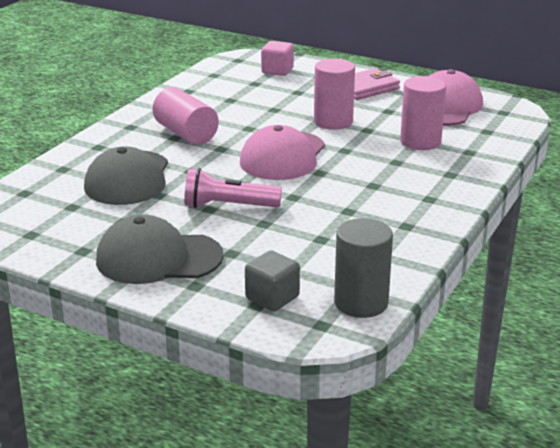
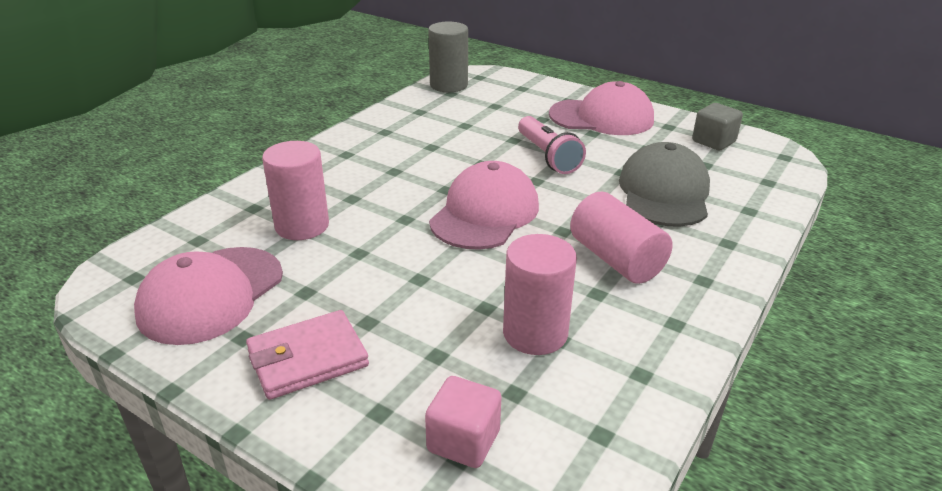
camera: 175 degrees left, 5 degrees up
grey cap [96,214,224,284] -> pink cap [549,81,654,135]
pink flashlight [184,168,282,208] -> pink flashlight turned 60 degrees clockwise [518,116,586,174]
grey cube [245,251,300,311] -> grey cube moved to [692,103,743,151]
pink cylinder [314,59,355,130] -> pink cylinder moved to [503,234,577,355]

